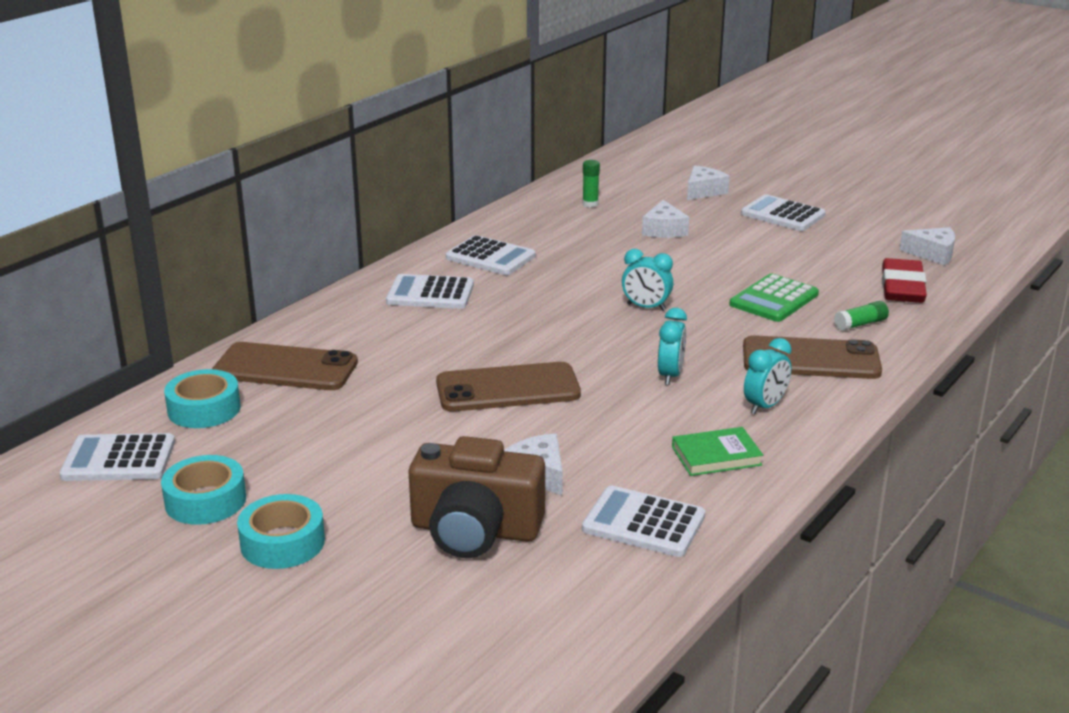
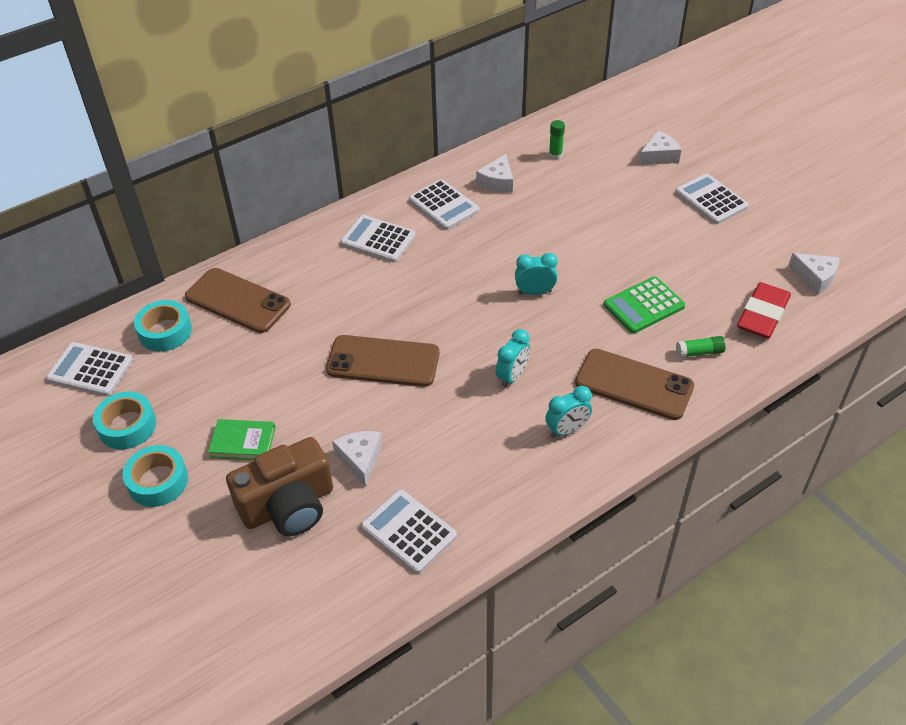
camera: 20 degrees right, 20 degrees up
brown camera [409,436,545,558] -> brown camera turned 60 degrees counterclockwise [226,437,333,536]
turquoise clock [622,249,673,311] -> turquoise clock turned 135 degrees clockwise [515,253,557,295]
white cheese [642,200,689,238] -> white cheese moved to [476,154,513,193]
green book [672,427,763,476] -> green book moved to [208,419,275,460]

